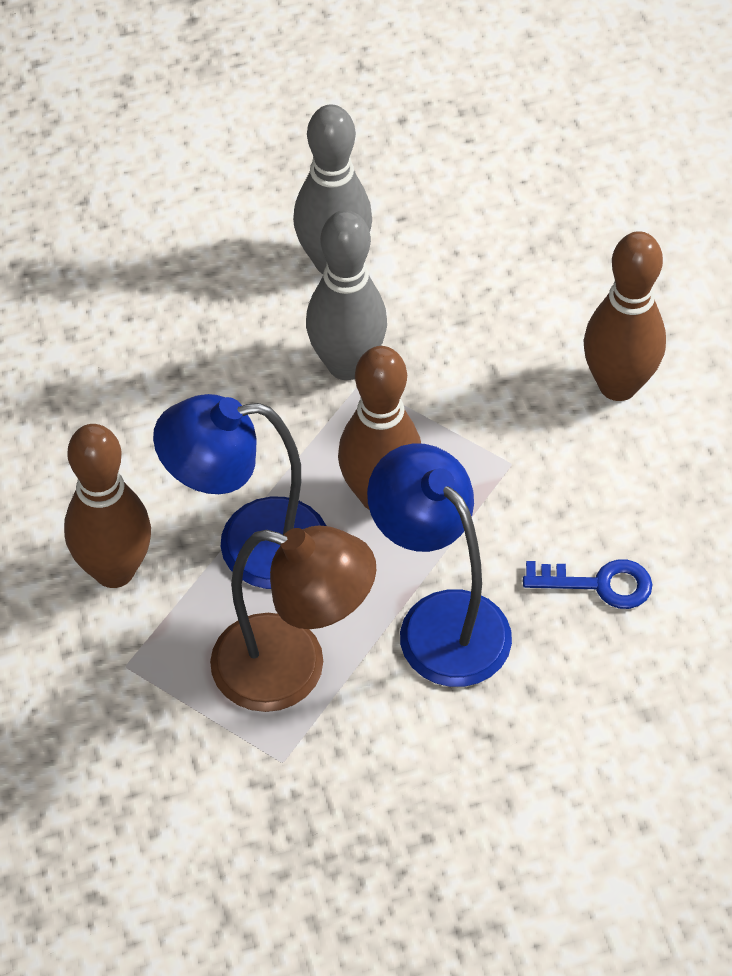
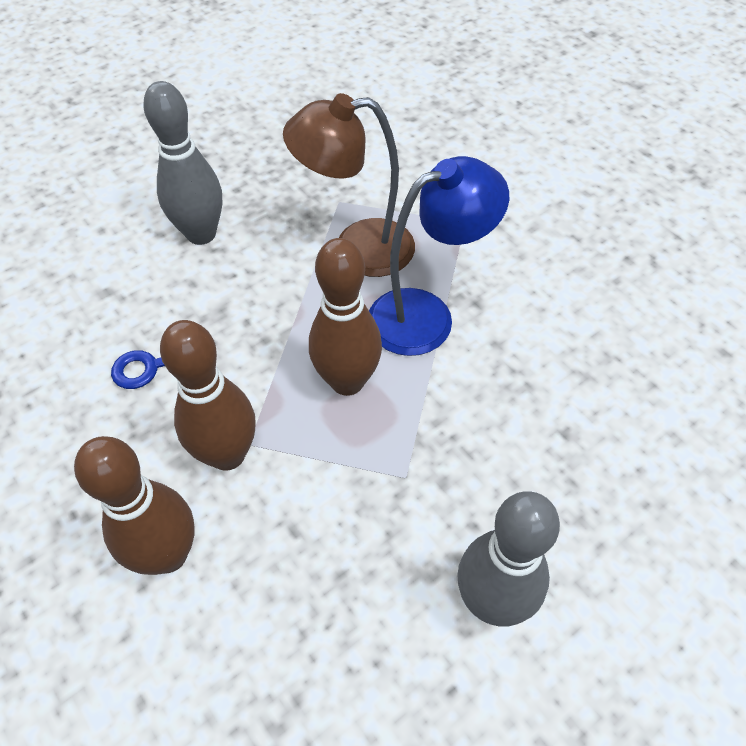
camera: 160 degrees right, 0 degrees up
brown bowling pin [64,424,151,588] -> brown bowling pin moved to [160,320,256,471]
grey bowling pin [306,210,387,380] -> grey bowling pin moved to [144,81,222,245]
blue lamp [367,443,512,687] -> none

